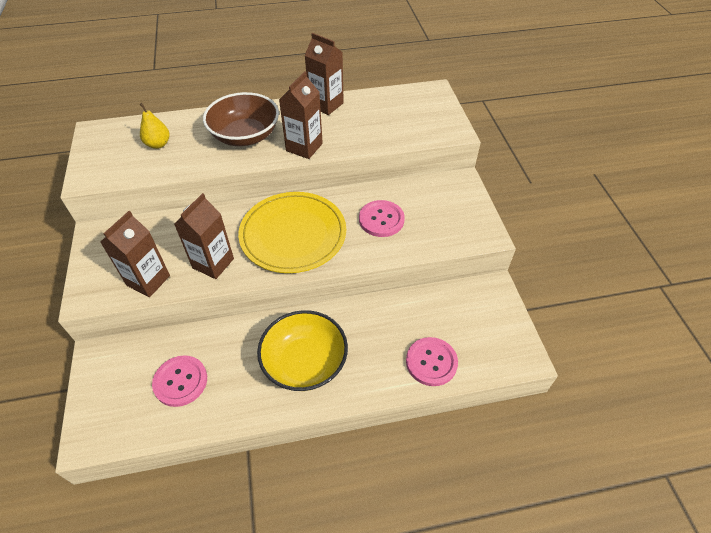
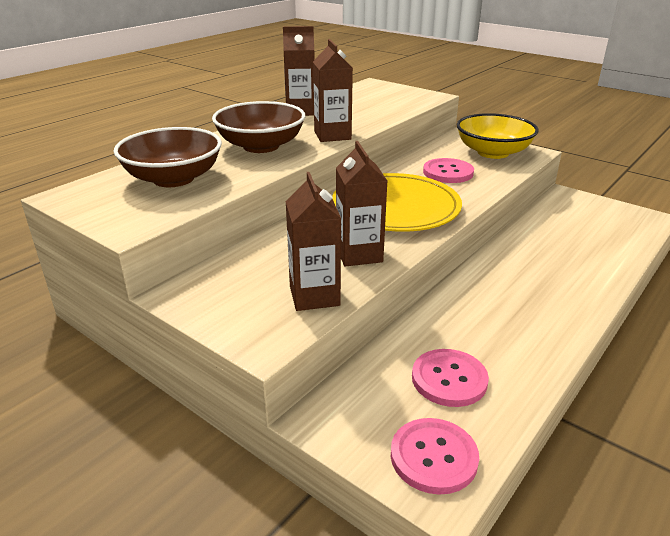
camera: 40 degrees left, 20 degrees down
yellow pear [139,103,170,149] -> brown bowl [113,127,222,187]
yellow bowl [257,310,348,391] -> yellow bowl moved to [457,113,538,159]
pink button [406,337,458,386] -> pink button moved to [391,418,479,495]

